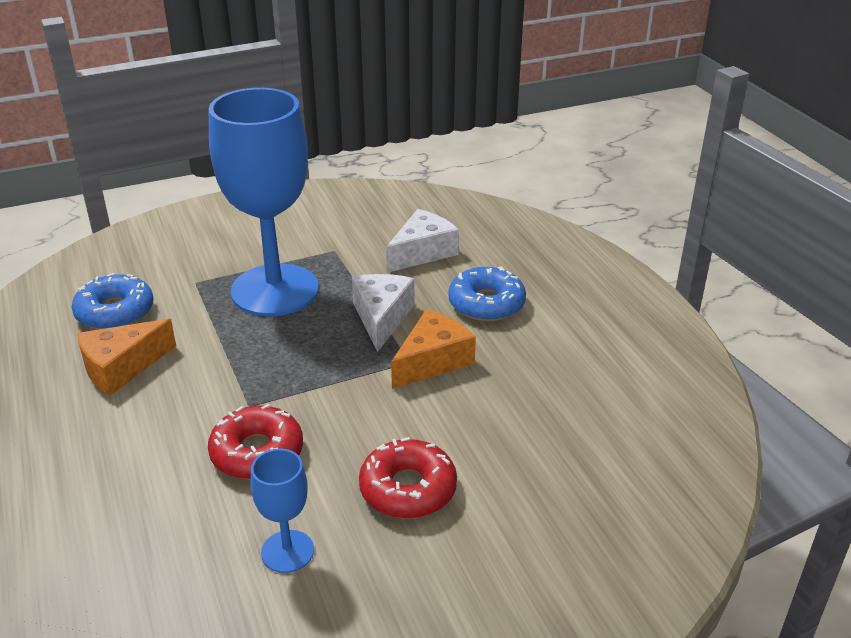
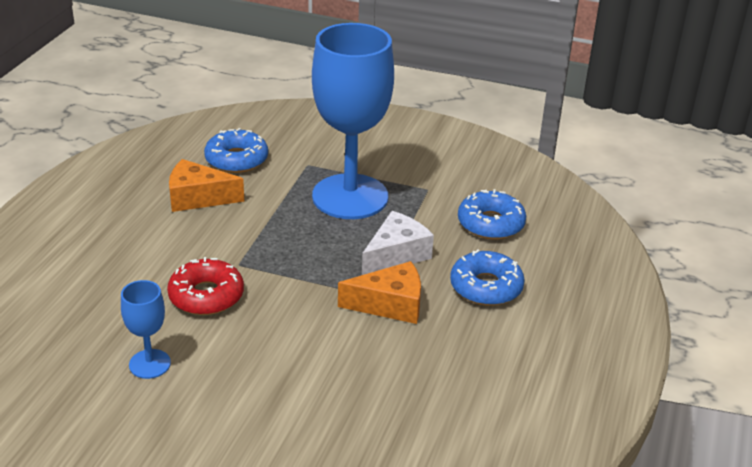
camera: 40 degrees right, 0 degrees up
red donut [359,437,457,519] -> none
white cheese [386,209,459,273] -> blue donut [458,189,526,239]

